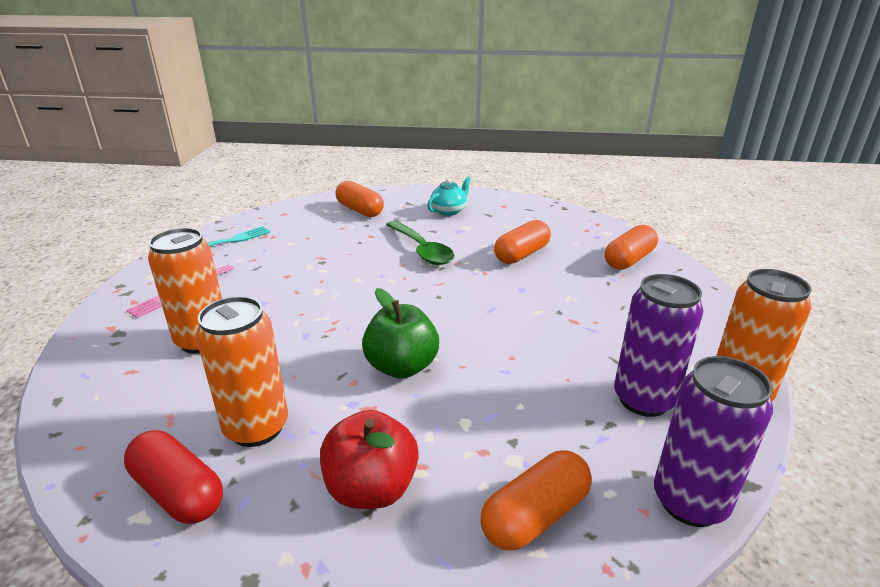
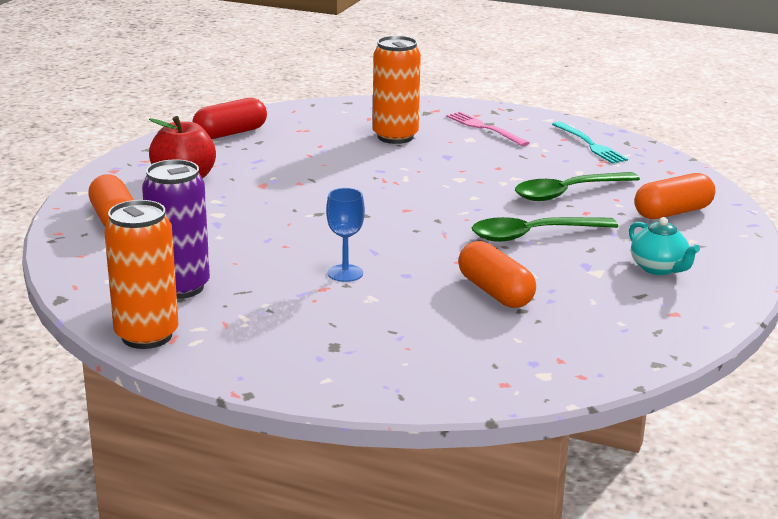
camera: 105 degrees right, 5 degrees down
orange can [196,296,288,447] -> none
green apple [362,288,439,379] -> none
orange capsule [605,225,658,270] -> none
purple can [654,356,773,527] -> none
none -> blue goblet [326,188,365,282]
none -> green spoon [515,172,640,201]

